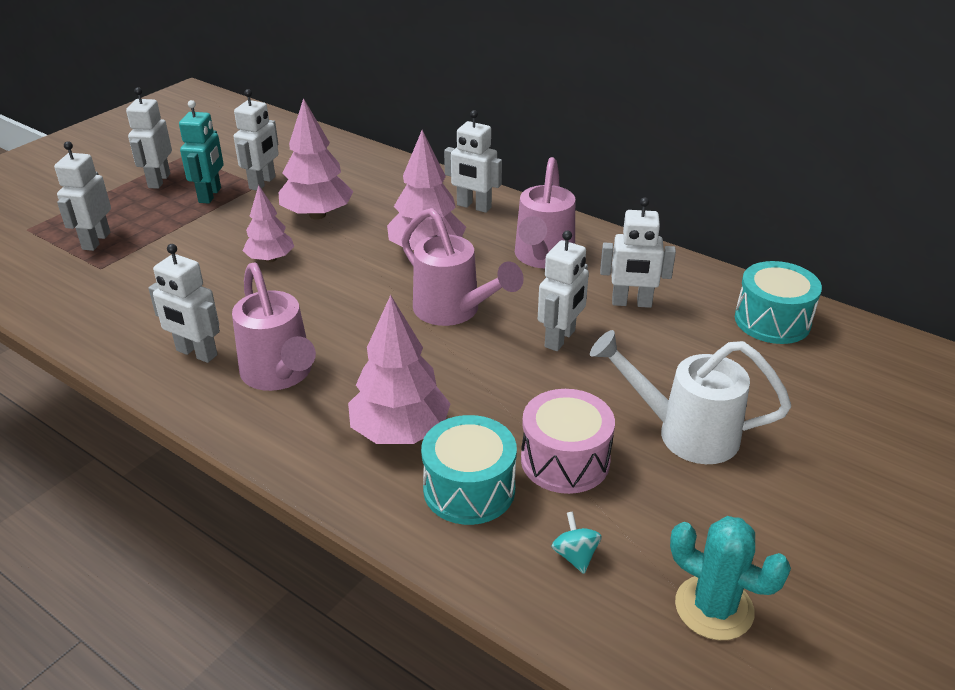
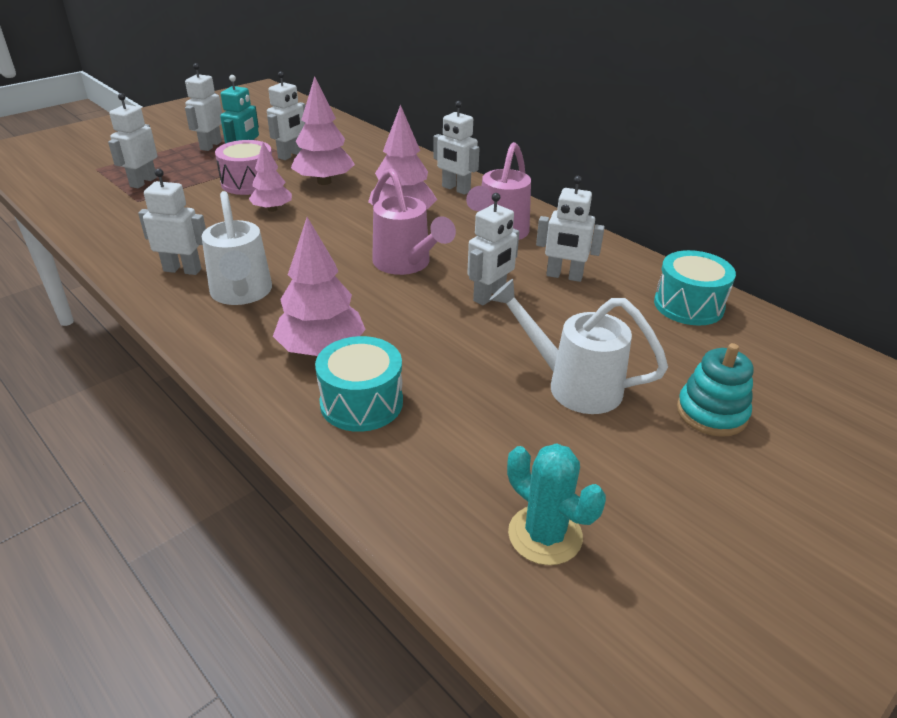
camera: 10 degrees right, 0 degrees up
white robot [148,244,220,363] -> white robot turned 150 degrees clockwise [138,168,206,275]
pink watering can [232,262,316,391] -> white watering can [202,191,272,305]
pink drum [521,389,615,494] -> pink drum moved to [215,140,272,195]
turquoise spinning top [551,511,602,574] -> none
none -> turquoise stacking toy [677,343,754,437]

